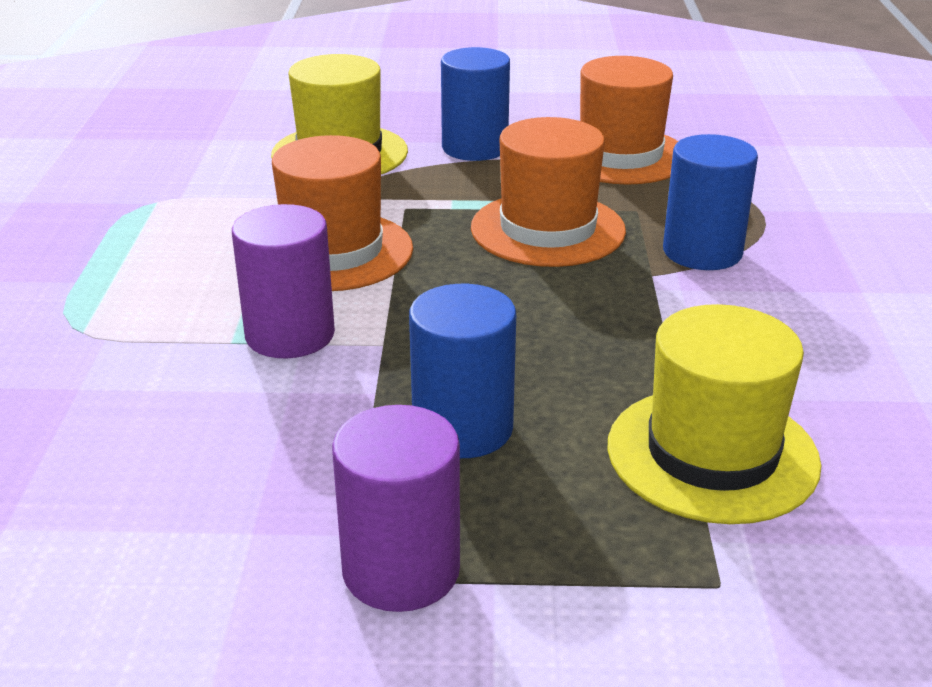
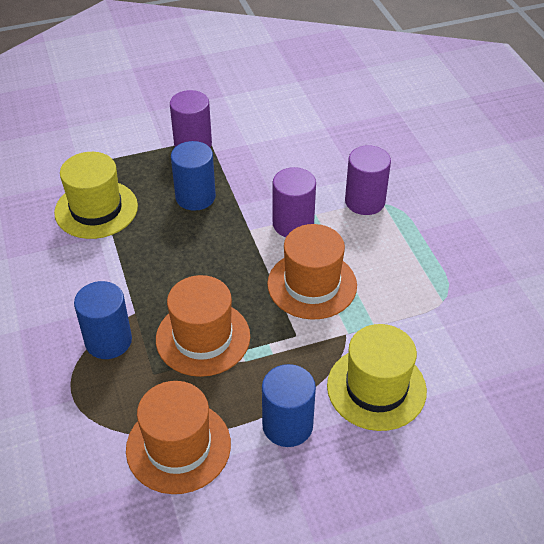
camera: 160 degrees right, 15 degrees up
none -> purple cylinder [345,145,391,215]

